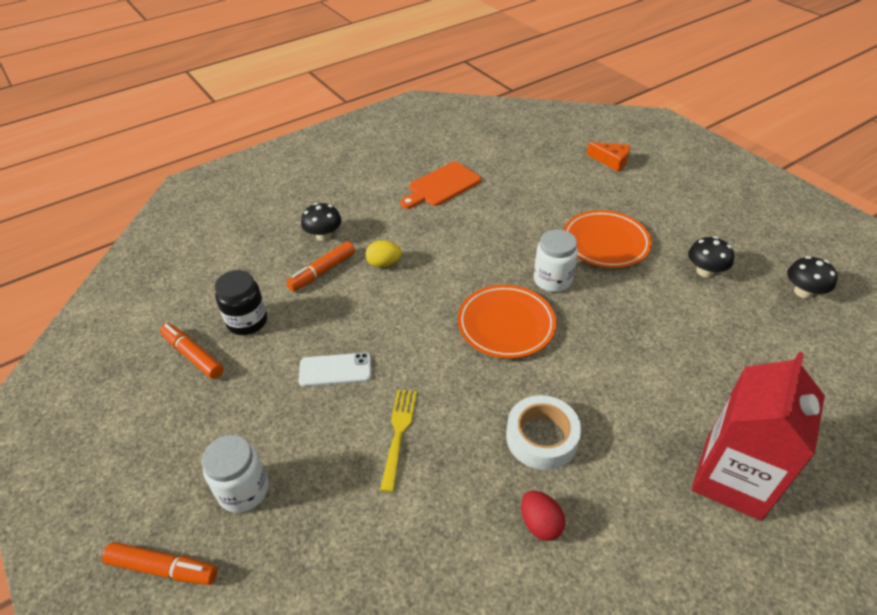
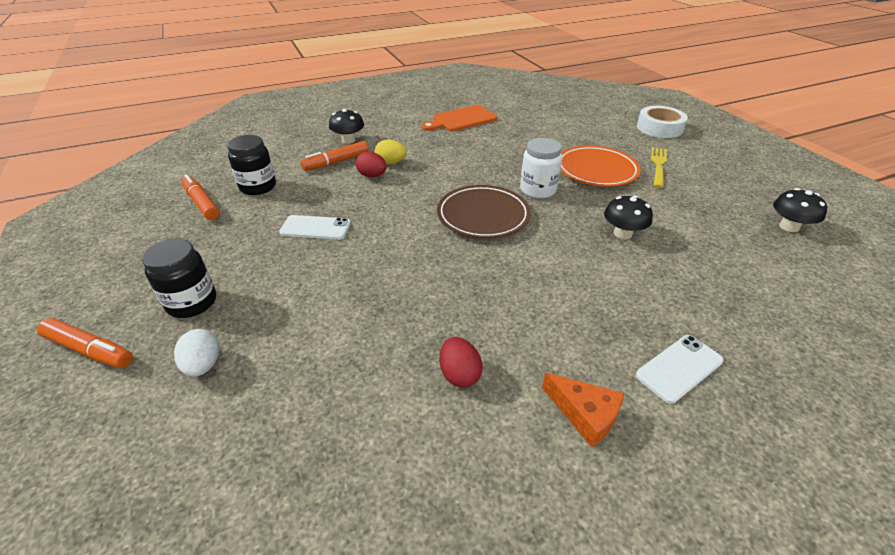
camera: 10 degrees right, 5 degrees down
white jar [202,435,268,513] -> black jar [142,238,216,318]
yellow fork [380,389,417,492] -> yellow fork moved to [651,147,667,188]
orange plate [457,285,557,359] -> brown plate [437,185,531,239]
white tape [506,395,581,470] -> white tape moved to [637,106,688,138]
orange cheese [587,142,630,172] -> orange cheese moved to [542,372,624,447]
black mushroom [688,236,734,277] -> black mushroom moved to [604,195,653,239]
red carton [691,352,825,521] -> white phone [636,335,724,404]
none -> white egg [174,329,219,377]
none -> red egg [356,151,387,177]

